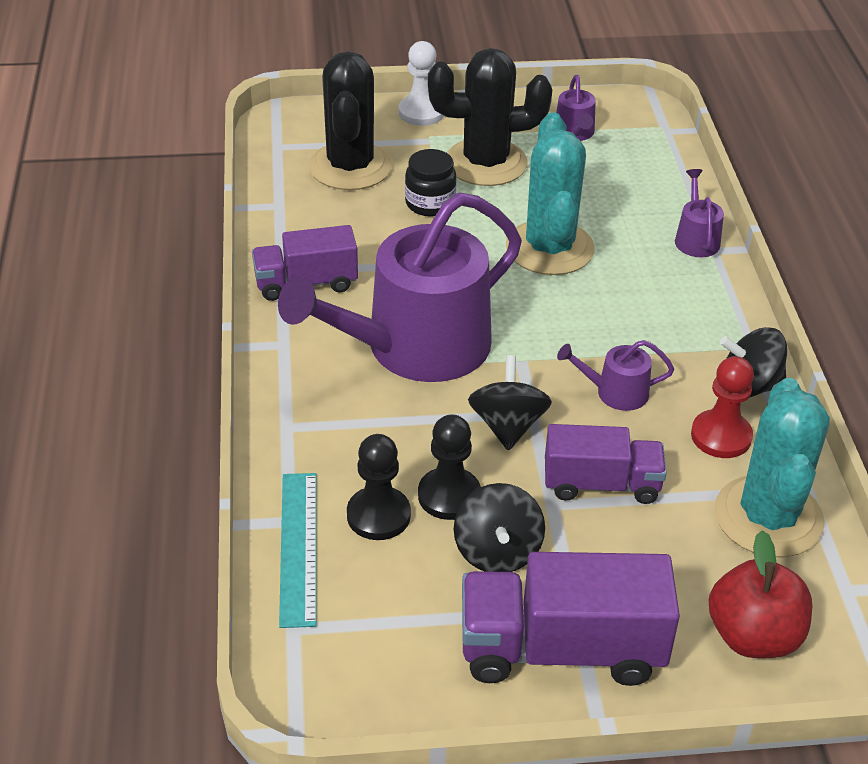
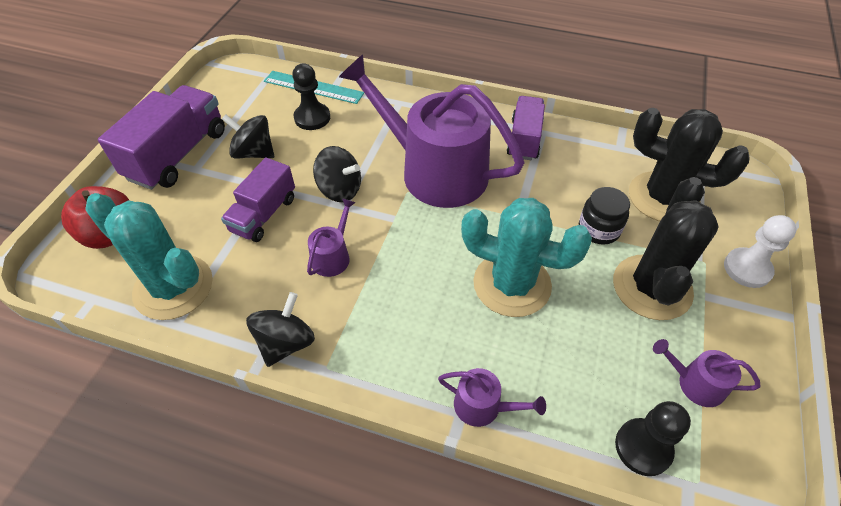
camera: 115 degrees right, 10 degrees up
purple watering can [278,193,522,382] -> purple watering can turned 45 degrees counterclockwise [339,55,525,208]
black pawn [418,414,481,520] -> black pawn moved to [615,401,691,476]
red pawn [691,356,754,458] -> none

